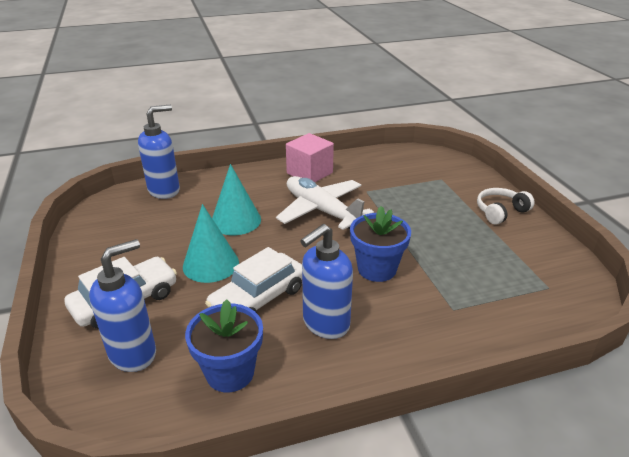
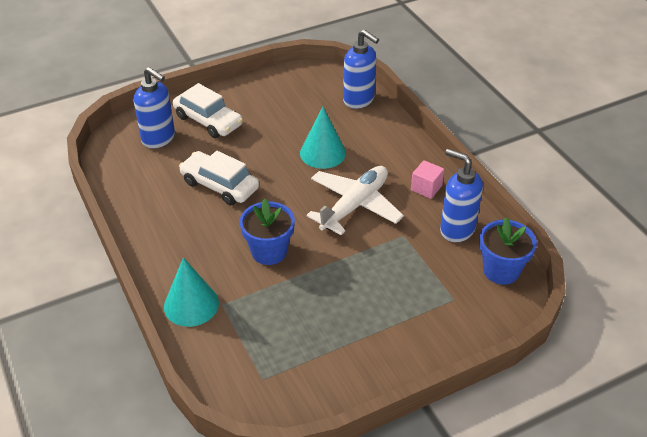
camera: 80 degrees right, 10 degrees up
turquoise cone [183,204,239,283] -> turquoise cone moved to [164,257,219,327]
blue flower pot [185,299,263,392] -> blue flower pot moved to [479,217,537,285]
pink cube [286,133,334,182] -> pink cube [411,160,444,199], size x0.64
blue soap dispenser [300,224,353,339] -> blue soap dispenser moved to [440,149,483,242]
white headphones [477,188,535,225] -> none

